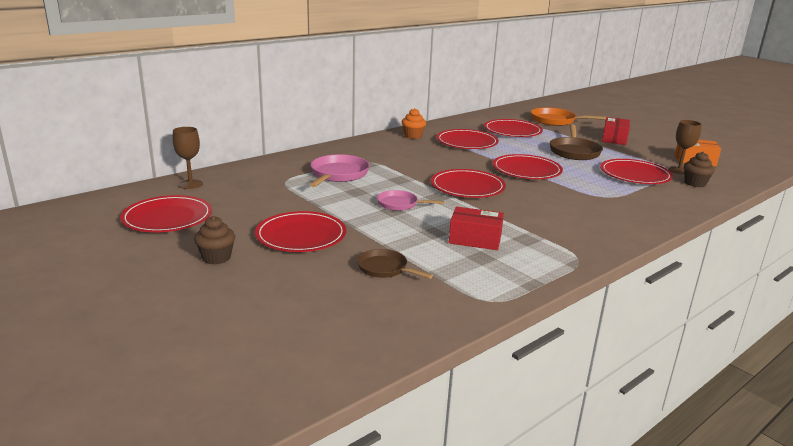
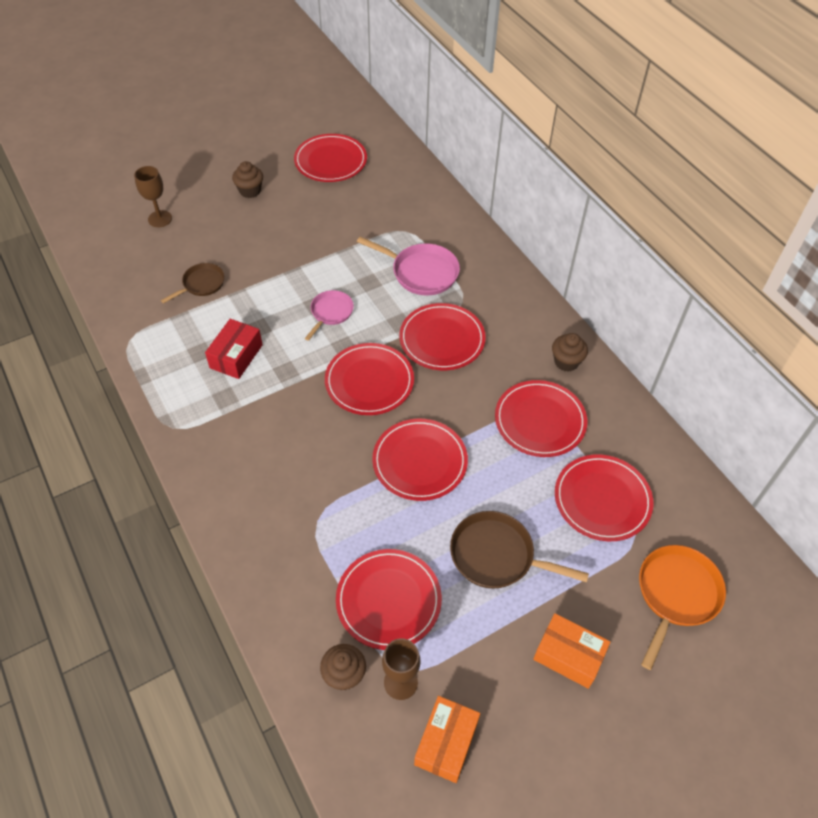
camera: 100 degrees right, 30 degrees up
brown goblet [173,127,203,189] -> brown goblet moved to [134,166,172,227]
red plate [255,211,346,252] -> red plate moved to [399,303,486,370]
orange cupcake [402,108,426,139] -> brown cupcake [552,333,588,372]
red box [602,117,630,145] -> orange box [533,613,610,689]

